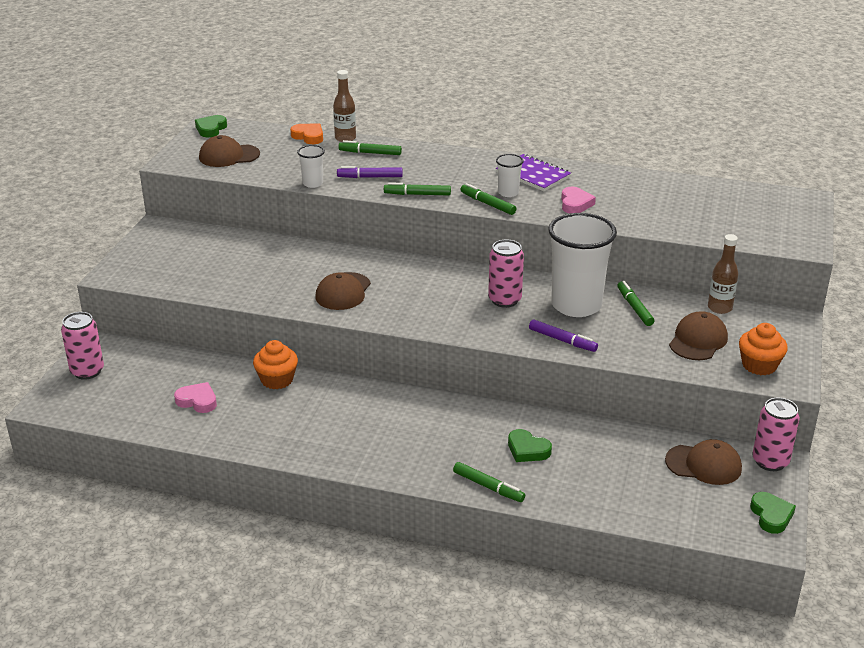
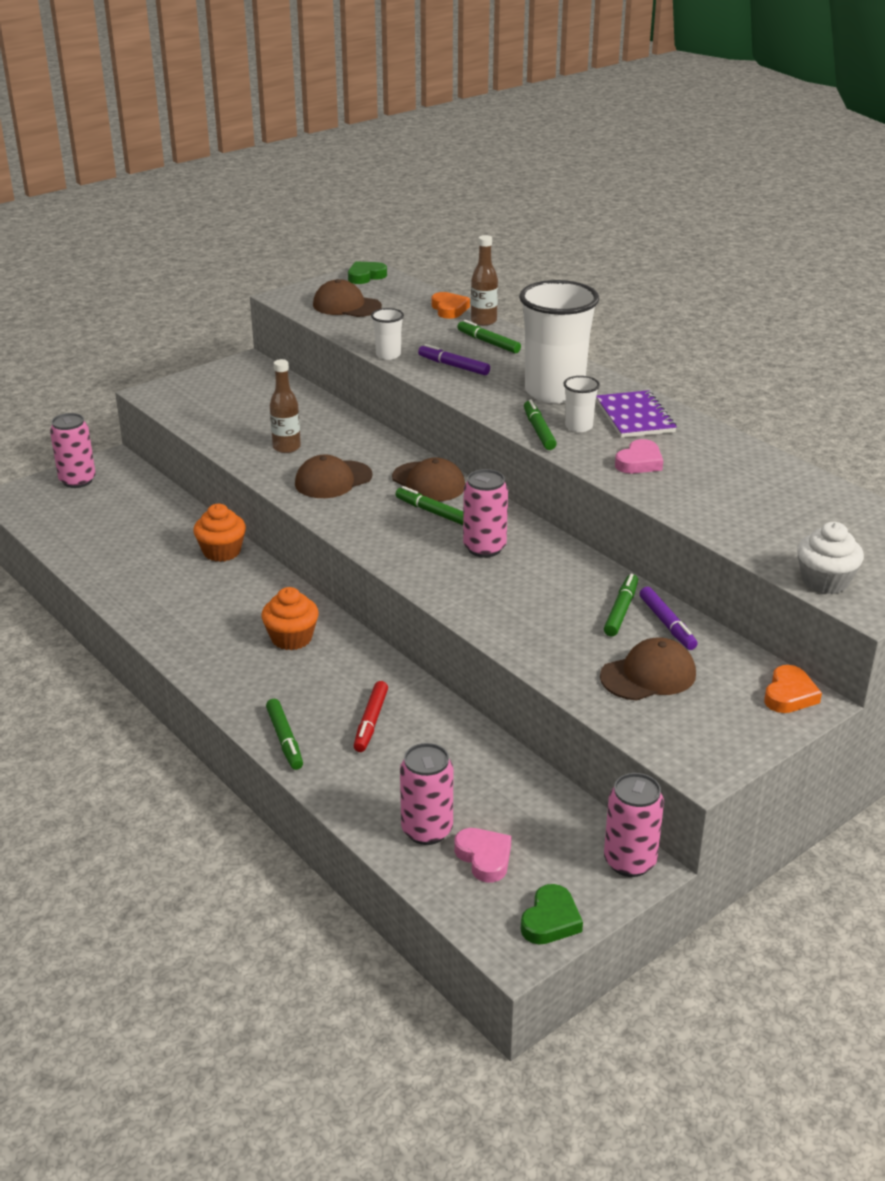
camera: 35 degrees right, 0 degrees up
pink heart [174,382,217,413] -> pink heart moved to [454,828,512,882]
green marker [384,182,451,195] -> green marker moved to [395,486,463,525]
green heart [508,429,552,462] -> red marker [354,681,388,752]
purple marker [529,319,598,352] -> purple marker moved to [640,587,698,650]
white cup [548,213,617,317] -> white cup moved to [519,280,599,404]
brown cap [665,439,742,485] -> brown cap moved to [392,457,465,501]
brown bottle [708,234,738,314] -> brown bottle moved to [270,359,301,453]
orange cupcake [739,323,788,375] -> orange cupcake moved to [262,587,319,650]
none -> pink can [400,743,453,845]
none -> orange heart [764,665,822,713]
none -> white cupcake [797,522,864,594]

